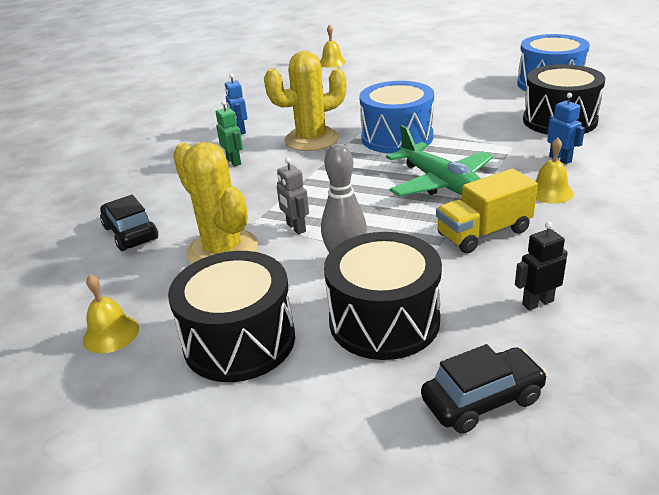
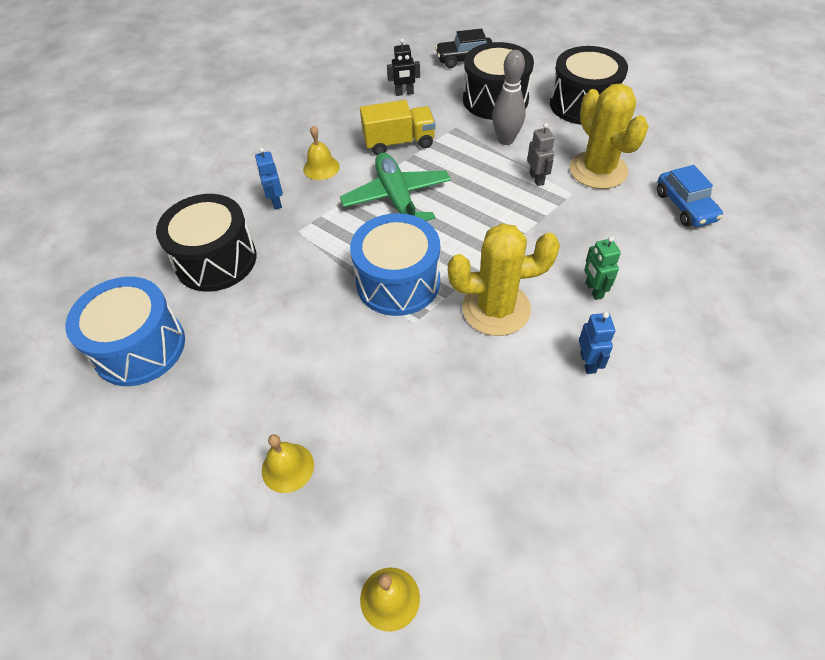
camera: 165 degrees left, 20 degrees up
yellow bell [83,274,139,354] -> yellow bell moved to [262,434,314,493]
black car [100,195,158,251] -> blue car [657,165,723,227]

